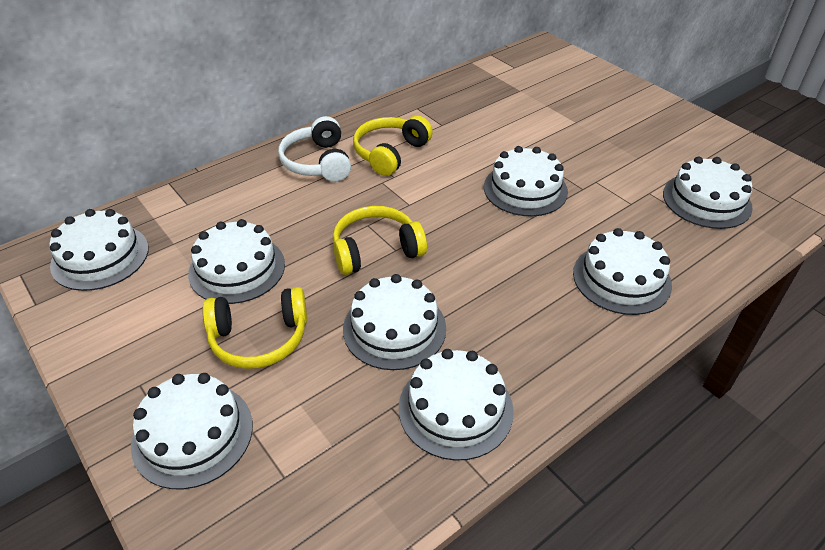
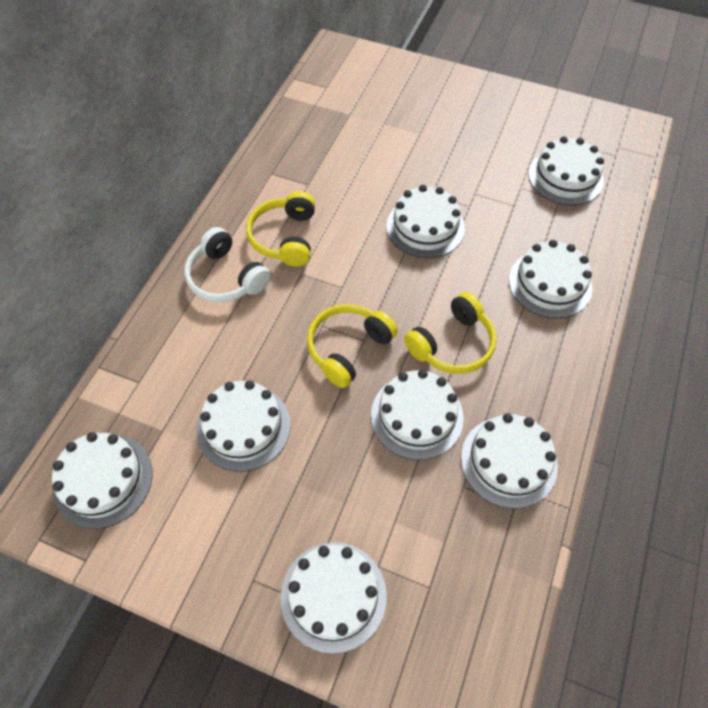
camera: 30 degrees left, 15 degrees up
yellow headphones [203,287,307,369] -> yellow headphones moved to [404,292,497,374]

